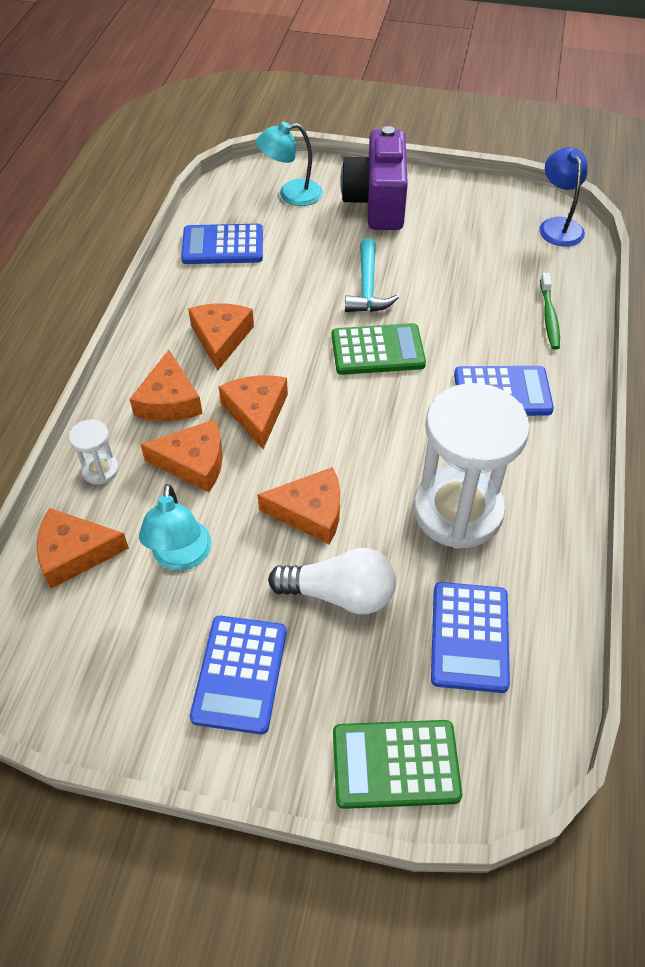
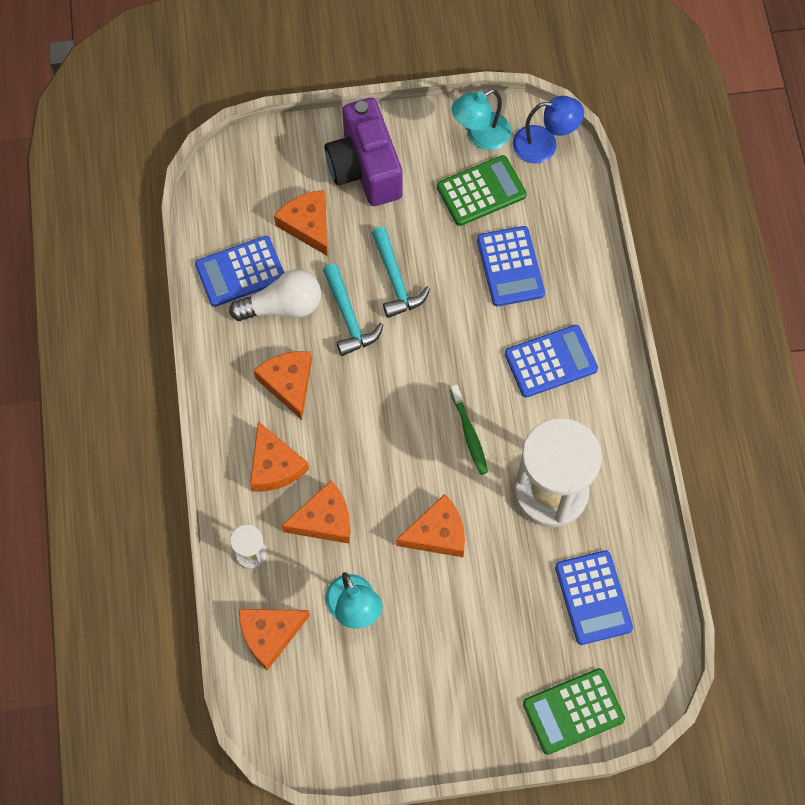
camera: 20 degrees left, 15 degrees up
blue calculator [190,616,286,735] -> blue calculator moved to [477,226,545,306]
orange cheese [218,375,288,449] -> orange cheese moved to [274,190,328,256]
turquoise lamp [256,122,323,206] -> turquoise lamp moved to [451,89,511,150]
white light bulb [268,548,396,614] -> white light bulb moved to [229,269,321,321]
green calculator [332,323,426,375] -> green calculator moved to [437,155,527,226]
blue lamp [539,147,588,247] -> blue lamp turned 120 degrees clockwise [513,96,584,164]
green toothbrush [540,273,560,350] -> green toothbrush moved to [450,384,488,475]
none -> turquoise hammer [323,264,384,356]

